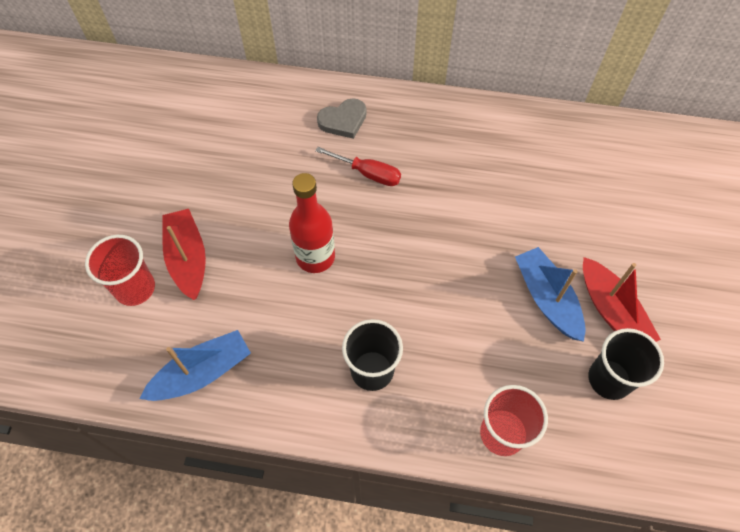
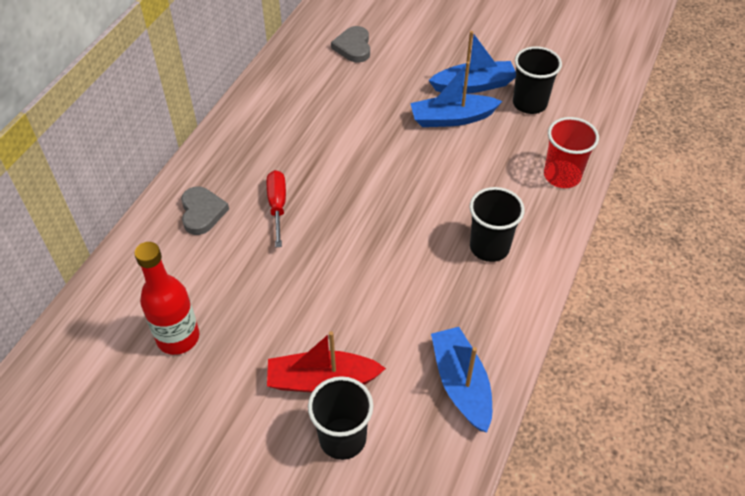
camera: 75 degrees left, 10 degrees down
red cup [85,235,155,306] -> black cup [308,376,373,460]
red bottle [289,173,335,273] -> red bottle moved to [134,242,200,355]
red screwdriver [315,147,401,186] -> red screwdriver turned 45 degrees counterclockwise [267,170,286,247]
red boat [583,257,661,342] -> blue boat [429,31,516,94]
none -> grey heart [331,26,370,63]

